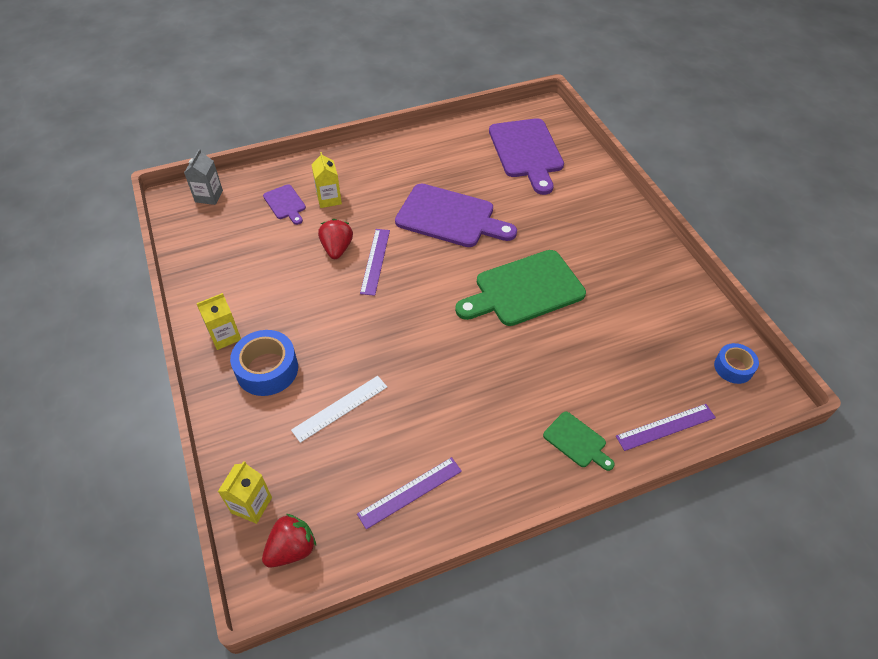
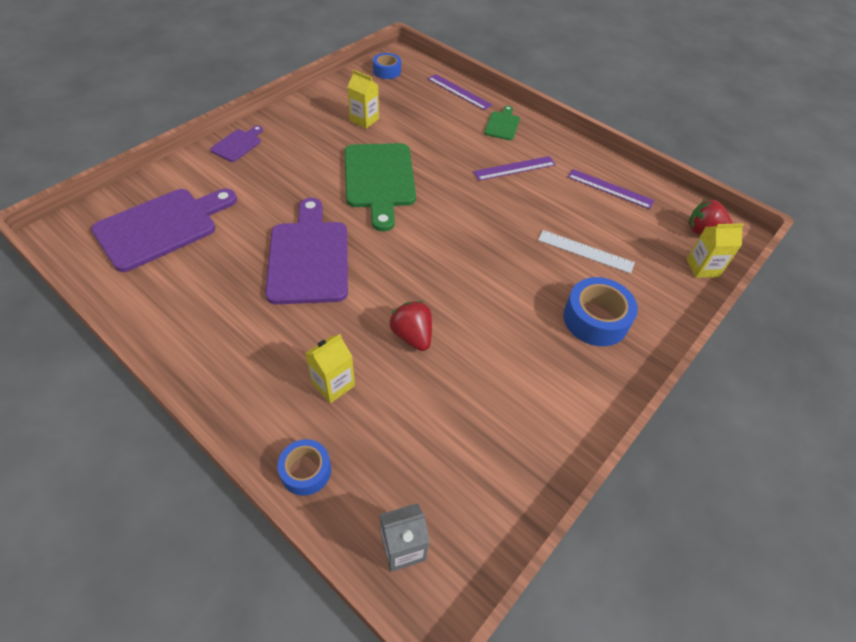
camera: 120 degrees left, 0 degrees up
yellow carton [196,293,241,350] -> yellow carton moved to [347,70,379,129]
purple cutting board [263,184,306,225] -> purple cutting board moved to [210,126,263,162]
red strawberry [318,219,353,259] -> red strawberry turned 90 degrees clockwise [389,301,432,351]
purple ruler [360,229,390,296] -> purple ruler moved to [473,156,556,181]
green cutting board [455,250,586,326] -> green cutting board turned 45 degrees clockwise [345,143,416,232]
none -> blue tape [278,439,331,496]

